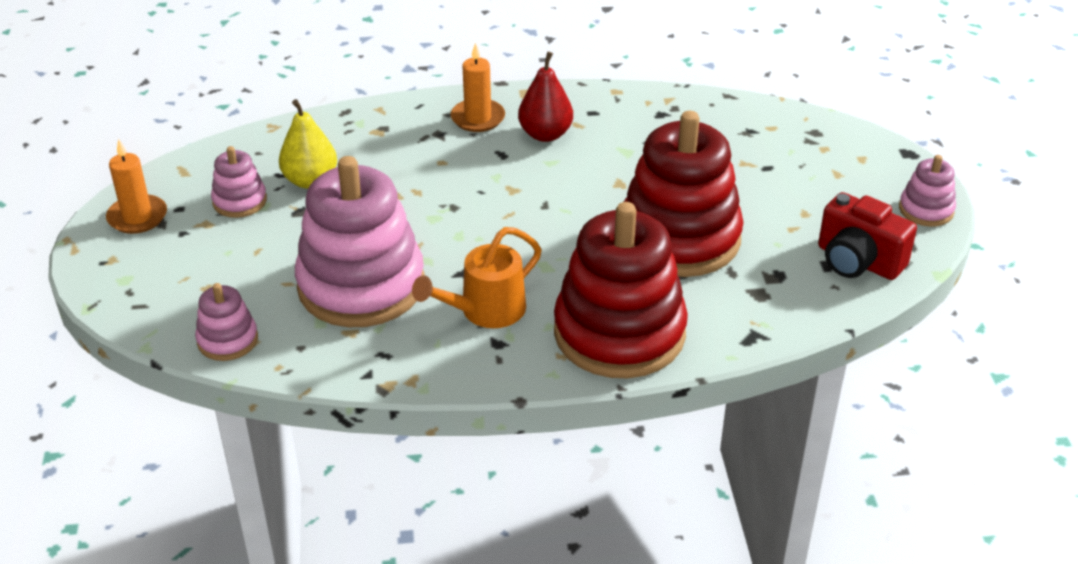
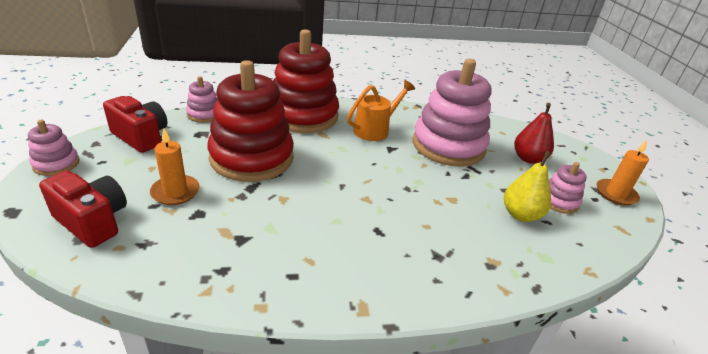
camera: 175 degrees right, 5 degrees down
pink stacking toy [195,283,258,361] -> pink stacking toy moved to [186,76,218,123]
orange candle [451,42,505,132] -> orange candle moved to [150,129,200,205]
red pear [518,52,573,142] -> red pear moved to [514,103,554,164]
none -> red camera [39,171,127,248]

